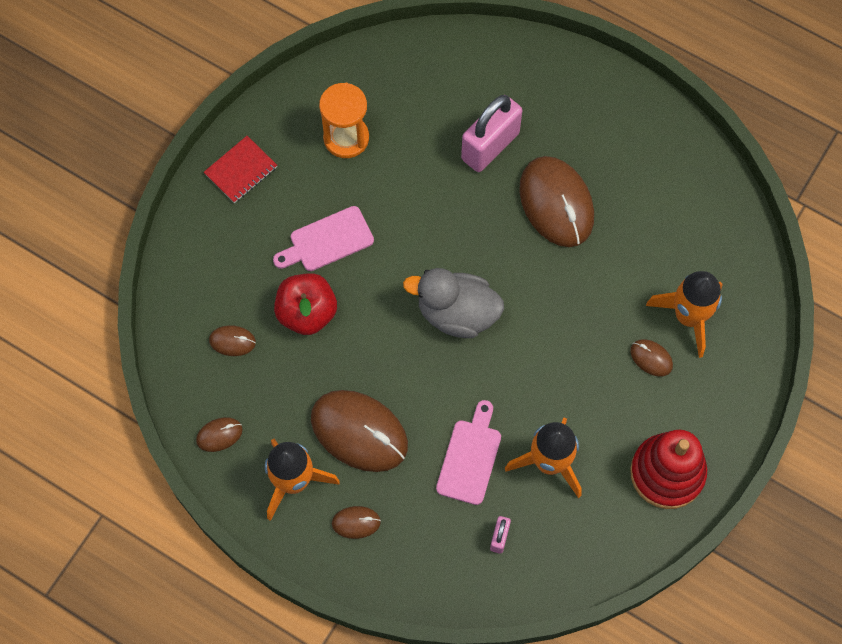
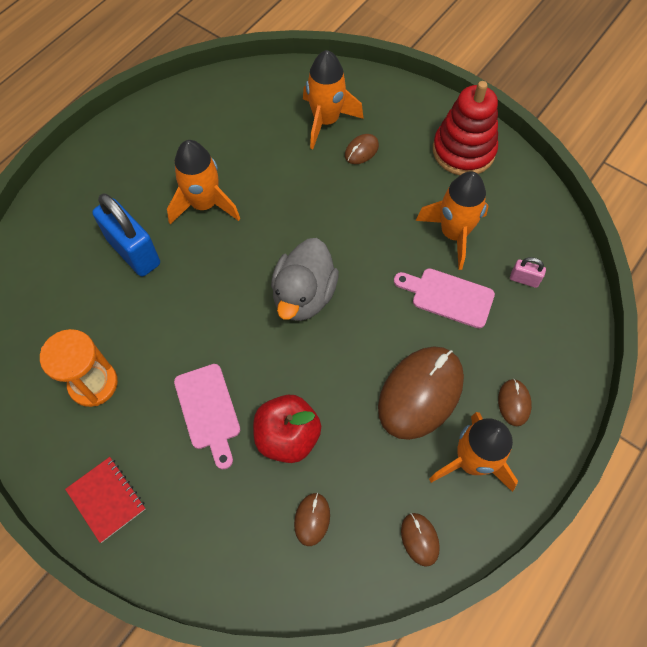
camera: 85 degrees left, 5 degrees down
pink padlock [461,95,522,172] -> blue padlock [92,193,160,277]
brown mouse [519,156,594,247] -> orange rocket [167,140,240,225]

